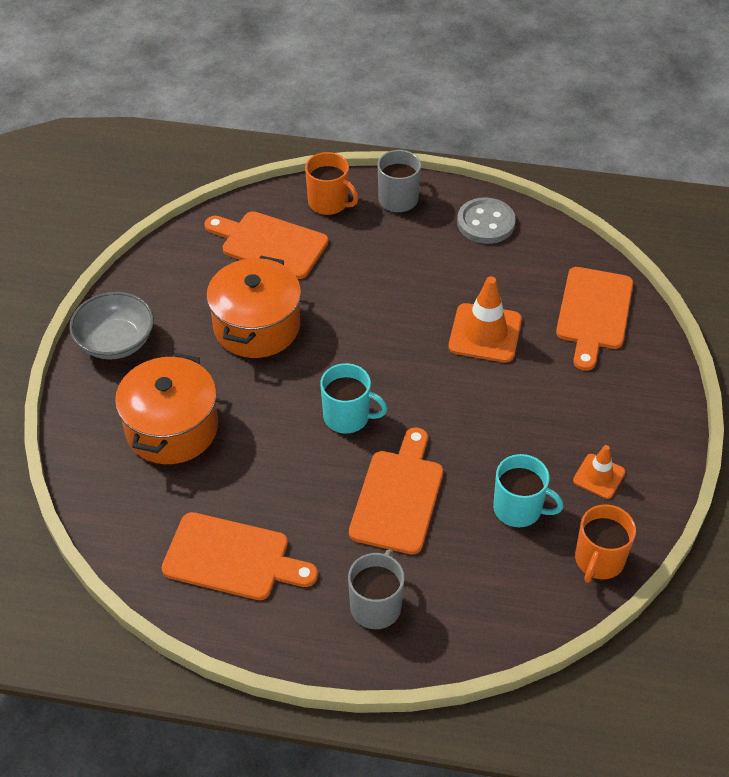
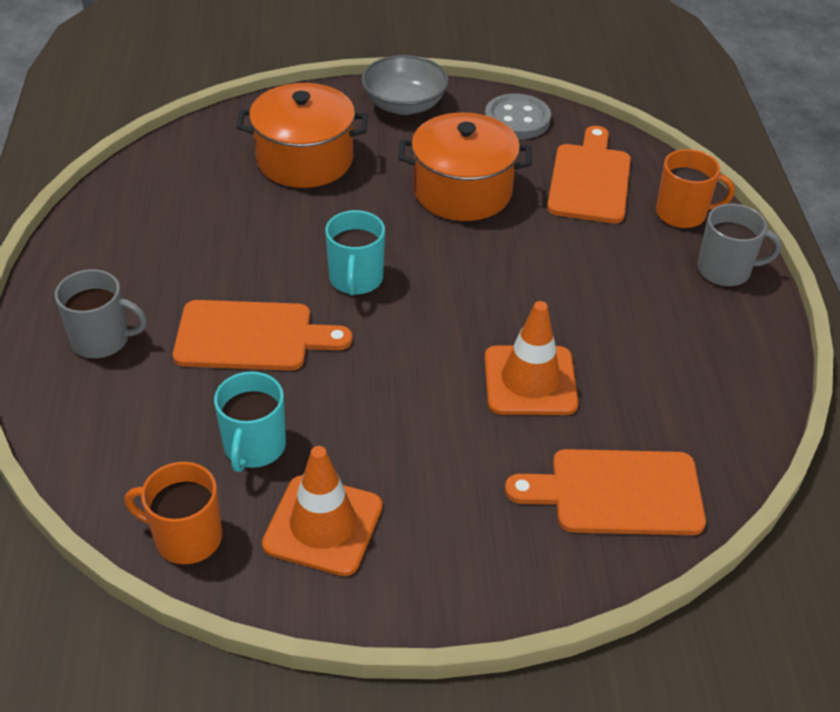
camera: 75 degrees right, 5 degrees down
orange cutting board [162,512,318,600] -> none
orange mug [305,152,358,215] -> orange mug turned 105 degrees counterclockwise [656,149,735,228]
grey button [457,198,516,244] -> grey button moved to [485,94,551,139]
orange traffic cone [573,445,626,499] -> orange traffic cone [262,446,383,576], size x1.71

